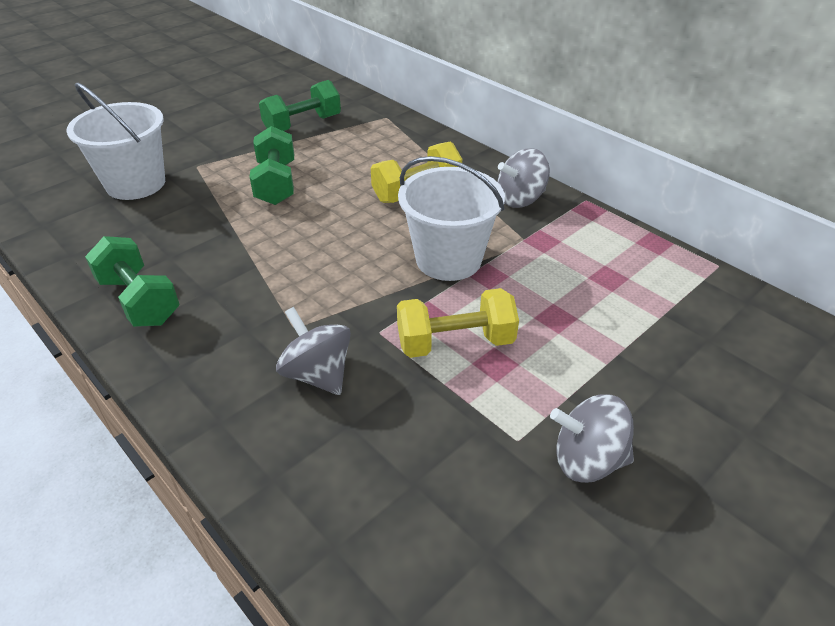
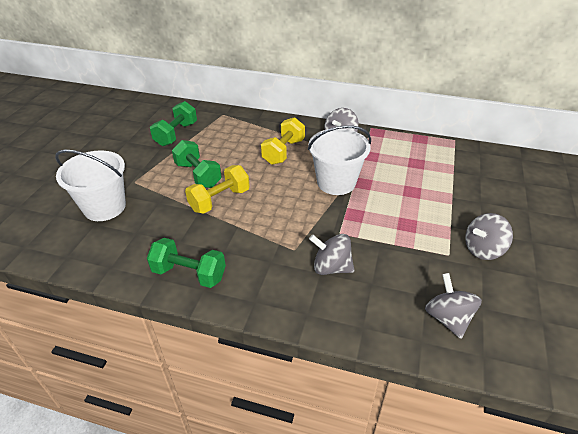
camera: 30 degrees left, 0 degrees up
yellow dumbbell [397,288,519,358] -> yellow dumbbell moved to [185,165,250,214]
none -> grey spinning top [425,273,482,339]

